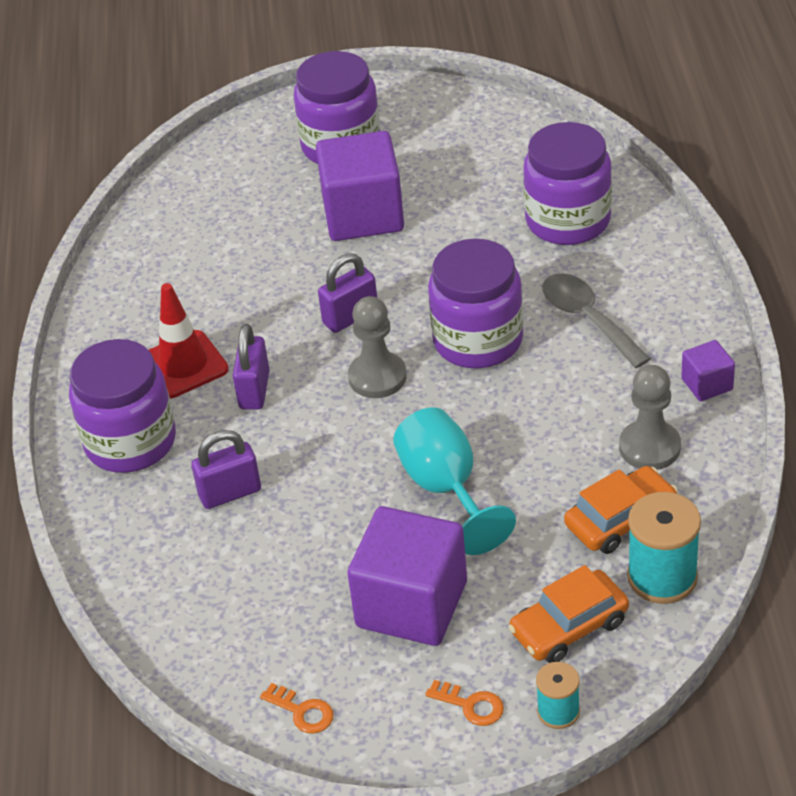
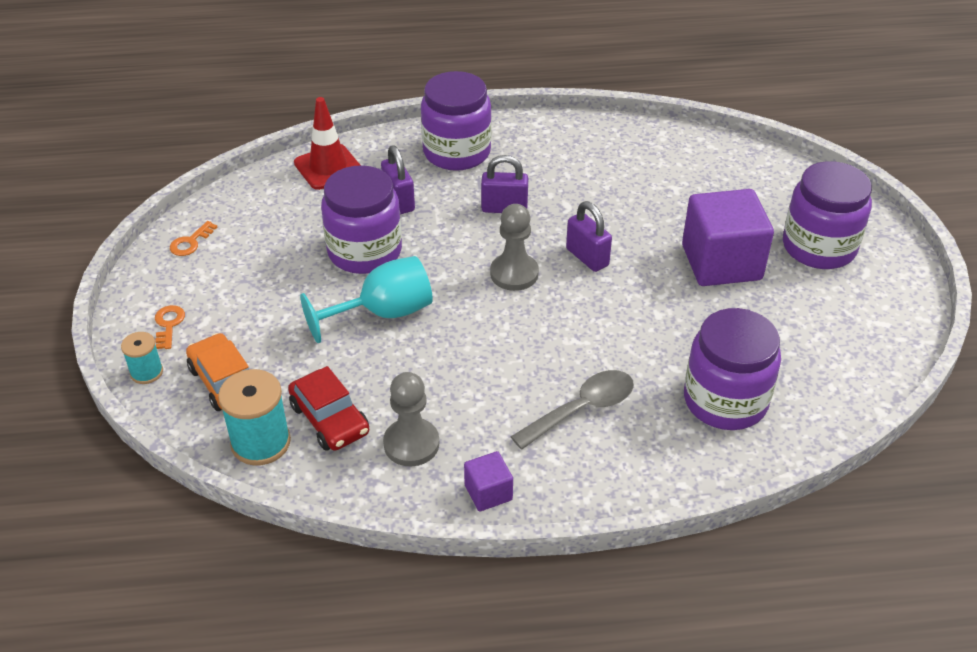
camera: 85 degrees right, 0 degrees up
red traffic cone [149,283,229,398] -> red traffic cone moved to [294,97,361,190]
purple cube [347,506,467,646] -> none
orange key [425,680,504,726] -> orange key turned 150 degrees clockwise [155,305,185,349]
purple jar [428,239,523,368] -> purple jar moved to [321,165,402,274]
orange car [564,466,678,554] -> red car [288,366,369,451]

